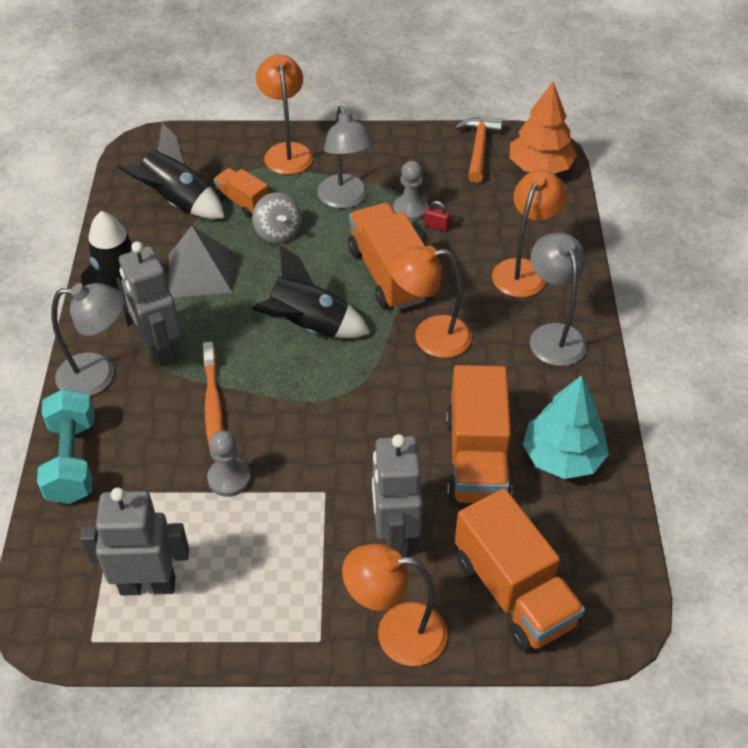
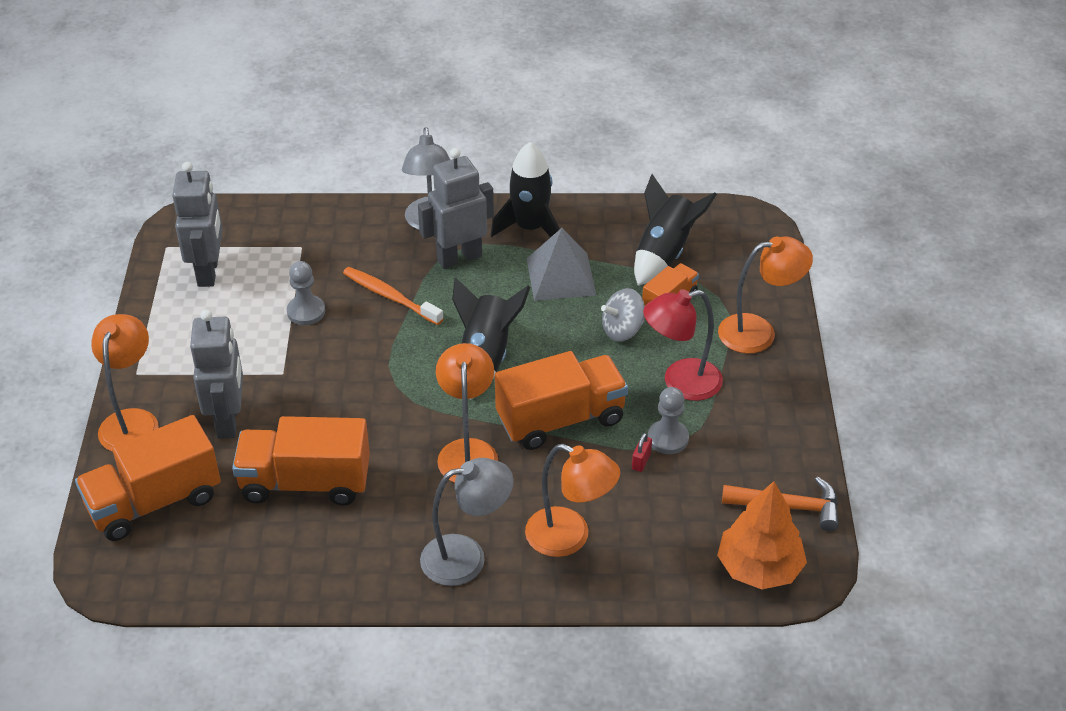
camera: 90 degrees right, 5 degrees down
turquoise dumbbell [37,388,94,504] -> none
orange toothbrush [203,342,223,454] -> orange toothbrush turned 45 degrees clockwise [343,267,444,325]
grey lamp [317,105,374,208] -> red lamp [643,289,723,401]
grey robot [372,434,423,557] -> grey robot turned 90 degrees clockwise [190,310,243,439]
turquoise tree [523,375,609,479] -> none

